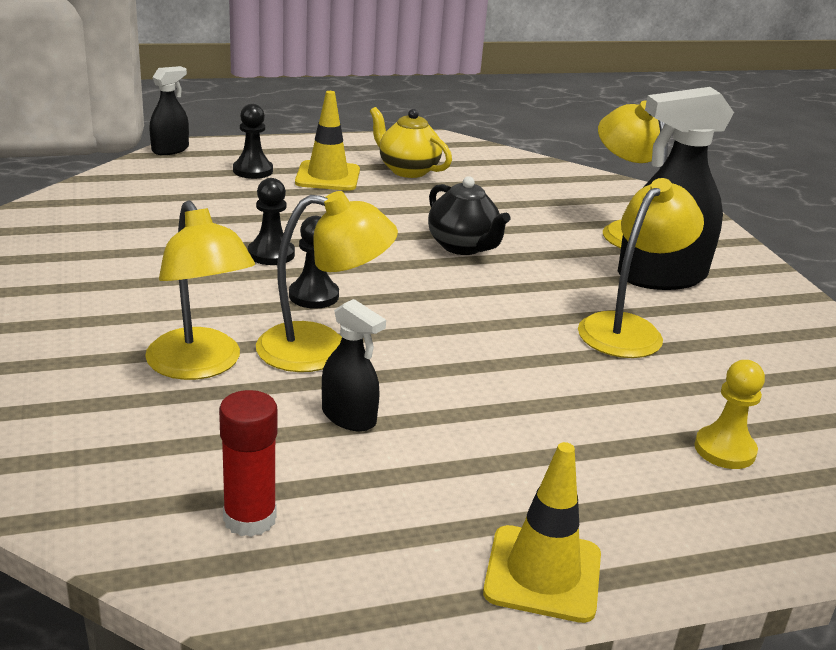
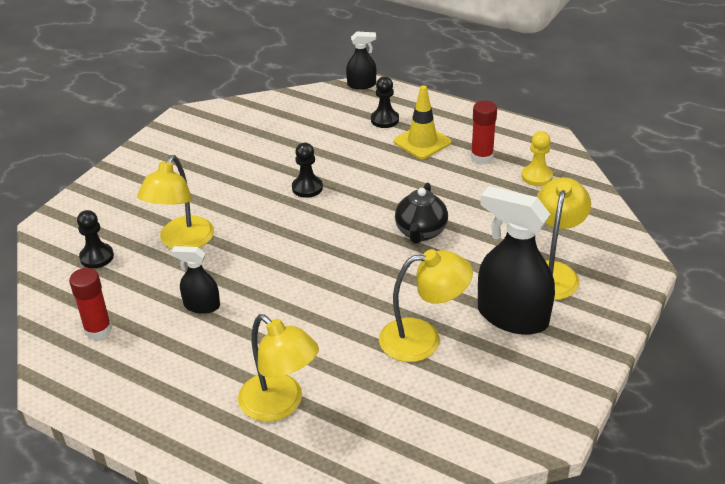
camera: 50 degrees right, 10 degrees up
yellow lamp [256,191,398,372] -> yellow lamp moved to [238,314,319,422]
black pawn [289,216,339,309] -> black pawn moved to [77,210,114,268]
black spray bottle [322,299,386,431] -> black spray bottle turned 105 degrees clockwise [171,246,220,314]
yellow teapot [370,107,452,178] -> red glue stick [471,100,497,163]
yellow traffic cone [483,442,601,623] -> none
yellow pawn [695,360,765,469] -> yellow pawn moved to [522,131,553,186]

